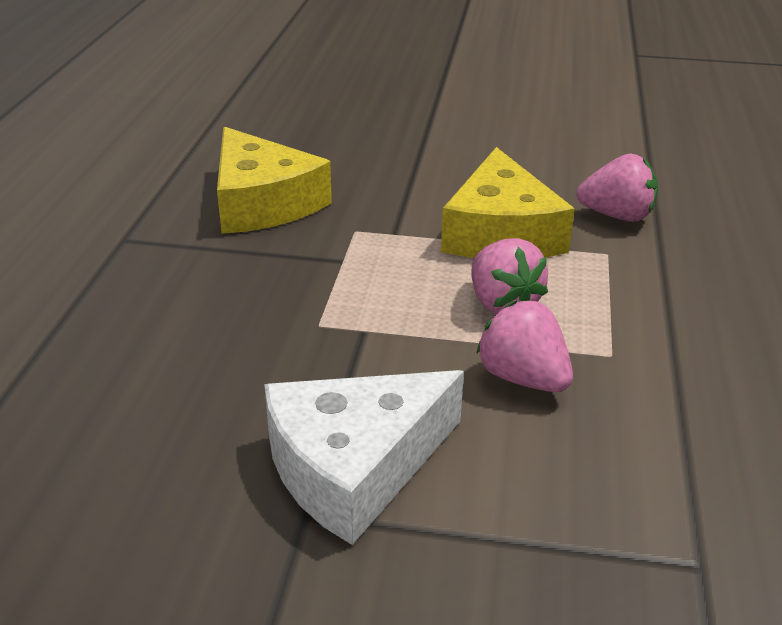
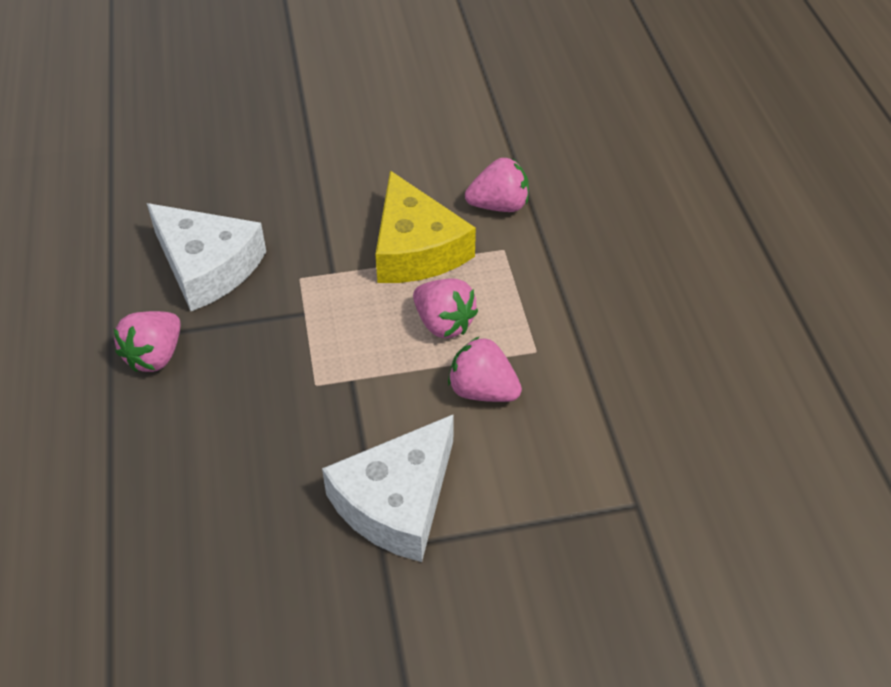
camera: 20 degrees left, 15 degrees up
yellow cheese [217,127,332,234] -> white cheese [147,203,266,311]
none -> pink strawberry [114,311,181,372]

